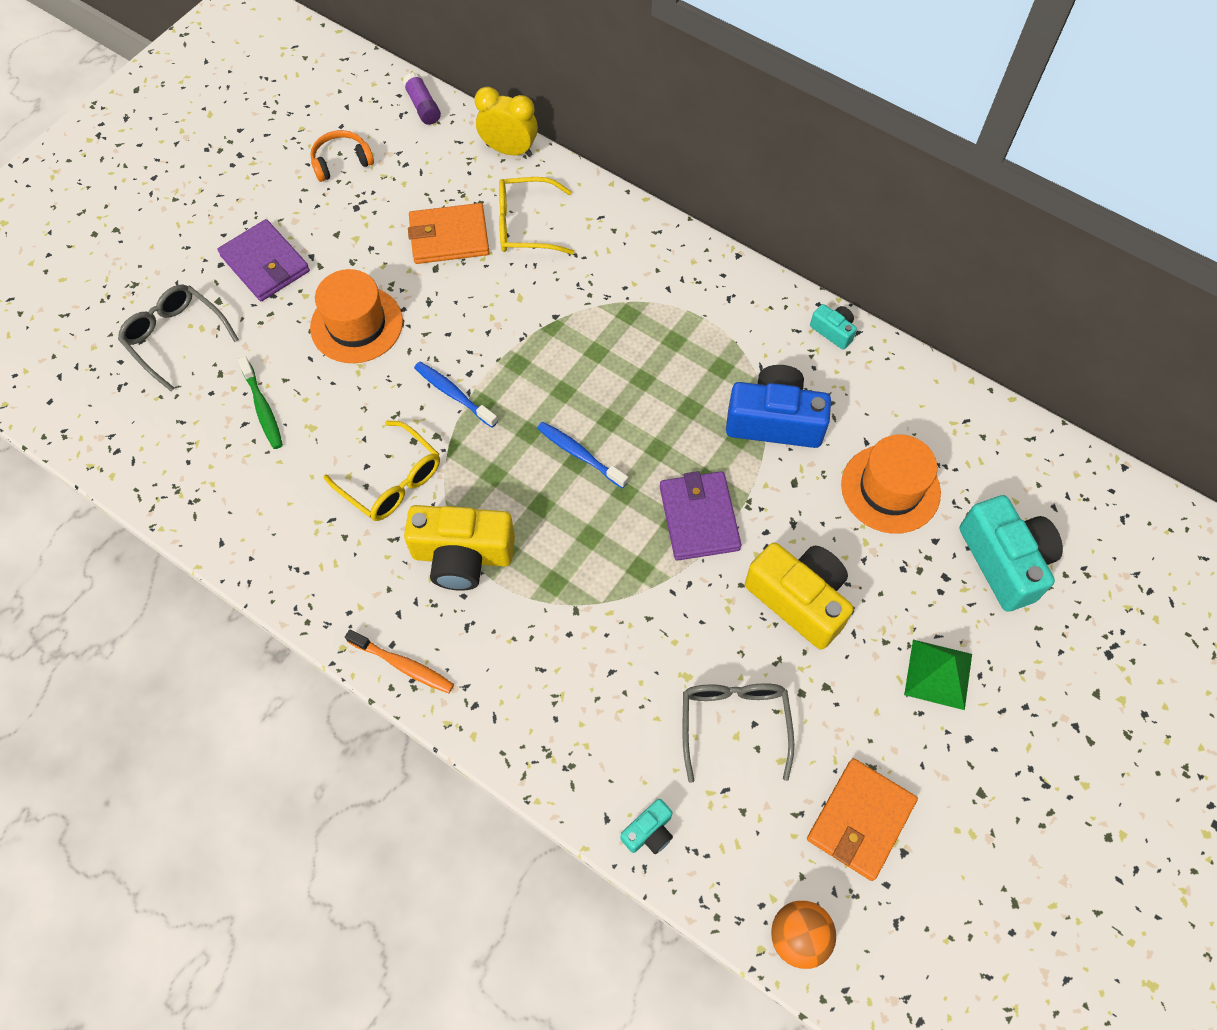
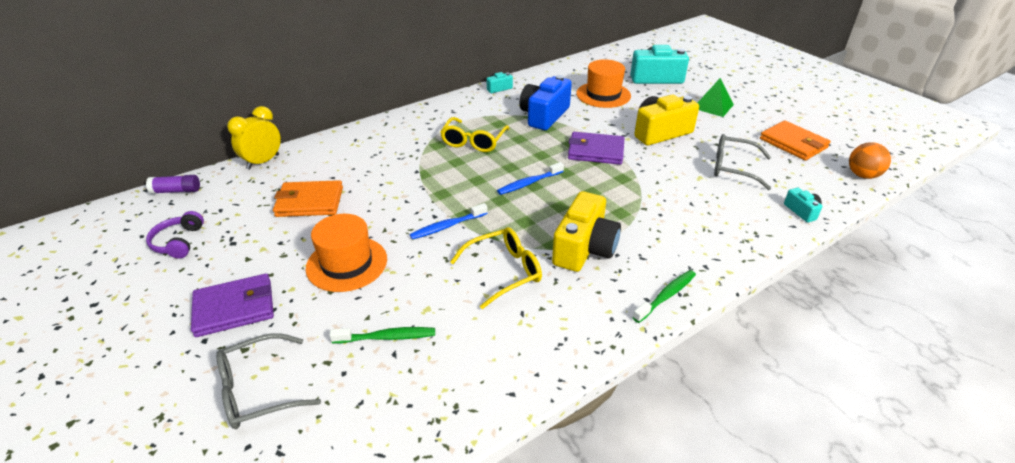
camera: 70 degrees left, 25 degrees down
orange headphones [310,130,374,182] -> purple headphones [146,211,204,258]
orange toothbrush [345,630,454,694] -> green toothbrush [633,270,696,323]
orange wallet [408,203,489,264] -> orange wallet turned 75 degrees clockwise [273,180,343,217]
yellow glasses [499,177,574,255] -> yellow glasses moved to [440,117,509,152]

